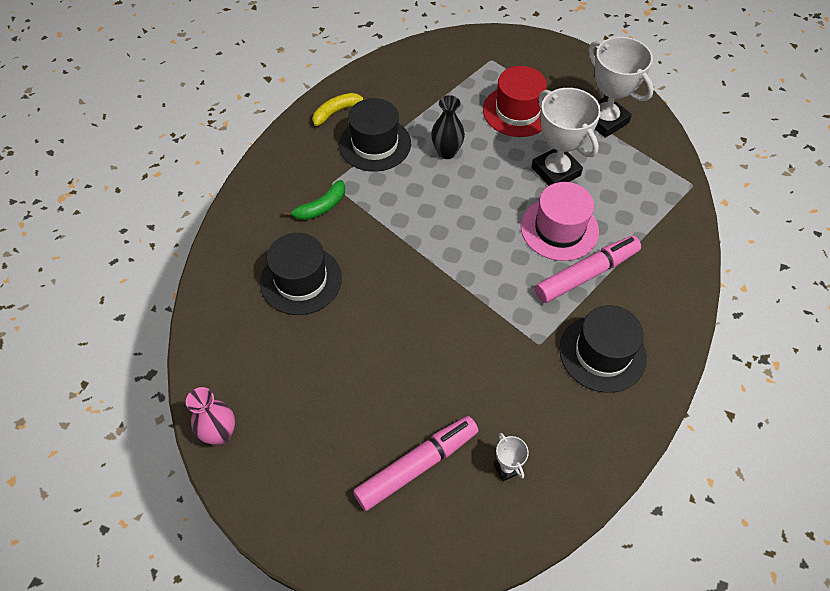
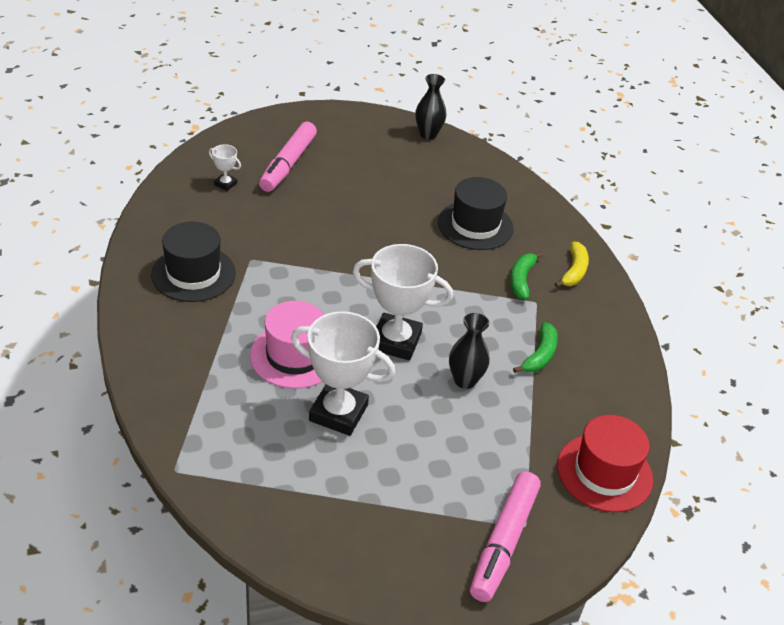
camera: 140 degrees right, 15 degrees down
pink vase [186,387,235,445] -> black vase [415,74,447,139]
yellow banana [312,93,370,126] -> yellow banana moved to [555,242,589,288]
black hat [339,98,411,172] -> green banana [513,322,558,373]
red hat [483,66,547,137] -> red hat moved to [557,415,653,512]
pink marker [535,236,641,303] -> pink marker moved to [470,471,541,602]
white trophy [588,37,654,138] -> white trophy moved to [353,244,453,360]

